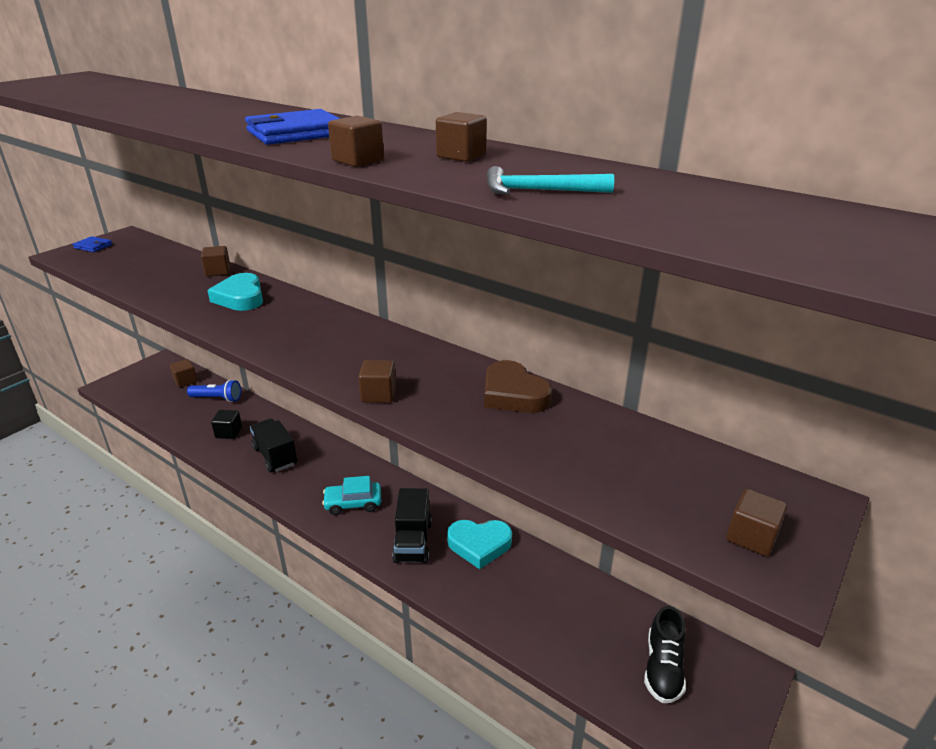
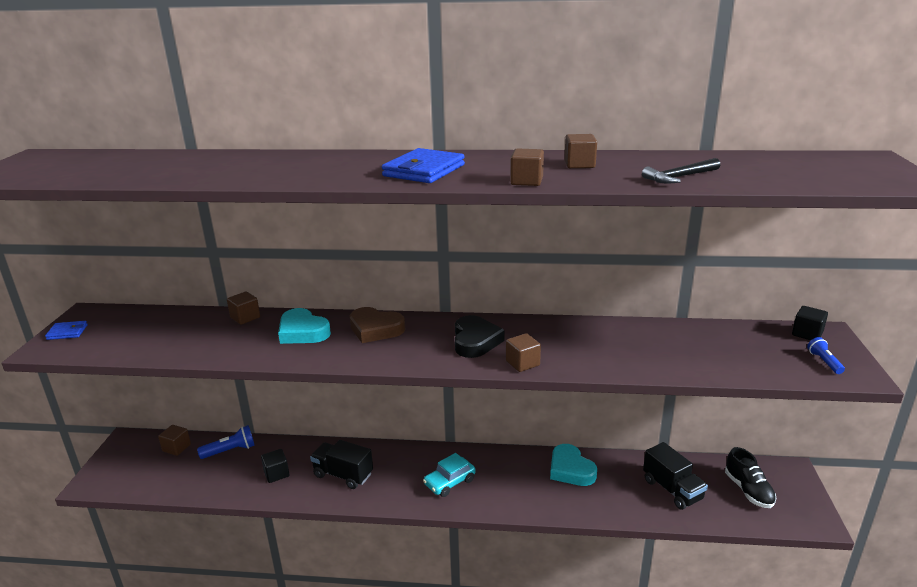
camera: 30 degrees left, 5 degrees down
black truck [392,488,432,563] -> black truck moved to [643,442,708,510]
turquoise heart [447,520,512,569] -> turquoise heart turned 90 degrees clockwise [550,444,597,486]
brown heart [484,360,552,413] -> brown heart moved to [350,307,405,343]
turquoise hammer [487,166,614,194] -> black hammer [642,158,720,183]
brown cube [726,489,787,557] -> blue flashlight [807,337,845,374]
none -> black heart [455,315,505,358]
none -> black cube [792,306,828,340]

